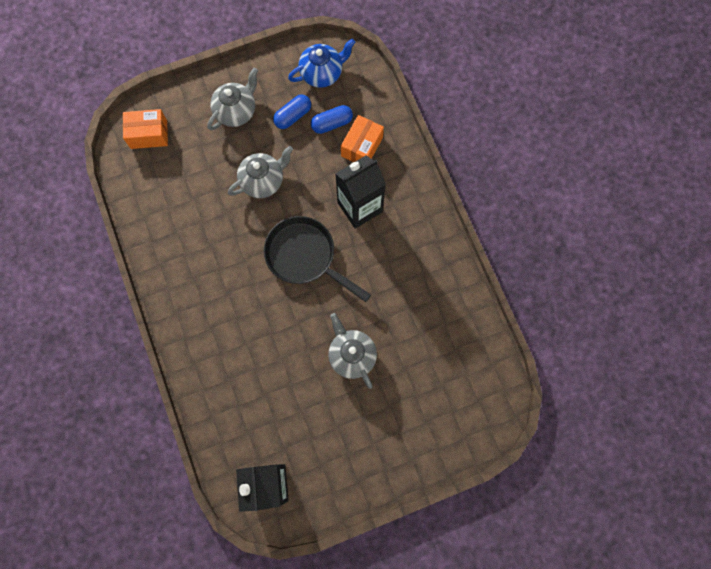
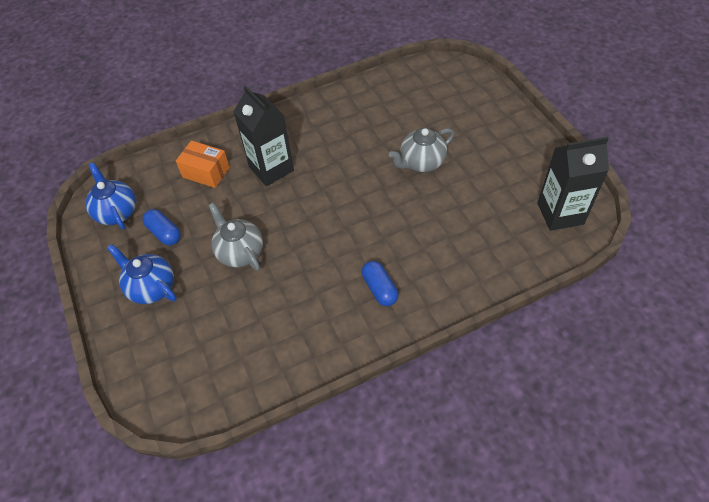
camera: 90 degrees left, 20 degrees down
orange box [123,109,168,149] -> none
grey teapot [207,68,258,130] -> blue teapot [107,244,177,304]
black pan [264,216,371,302] -> none
blue capsule [311,105,353,134] -> blue capsule moved to [362,261,399,306]

